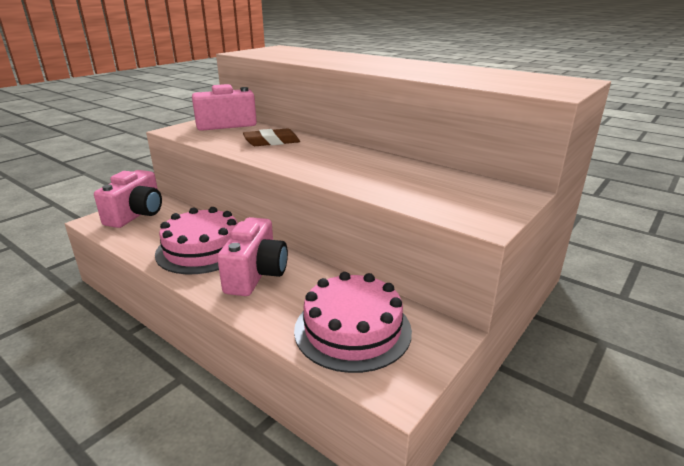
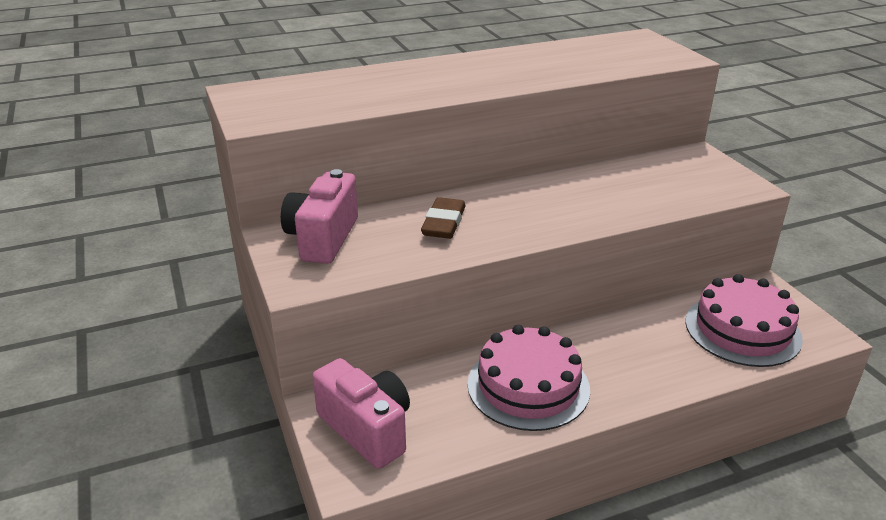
camera: 60 degrees left, 5 degrees up
pink camera [217,217,288,296] -> none

